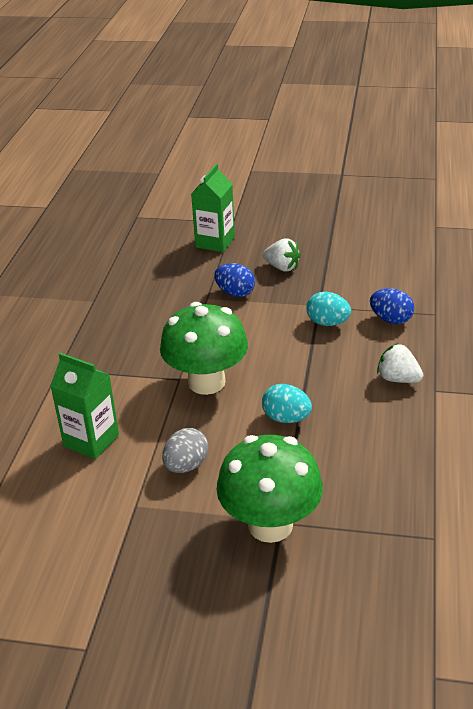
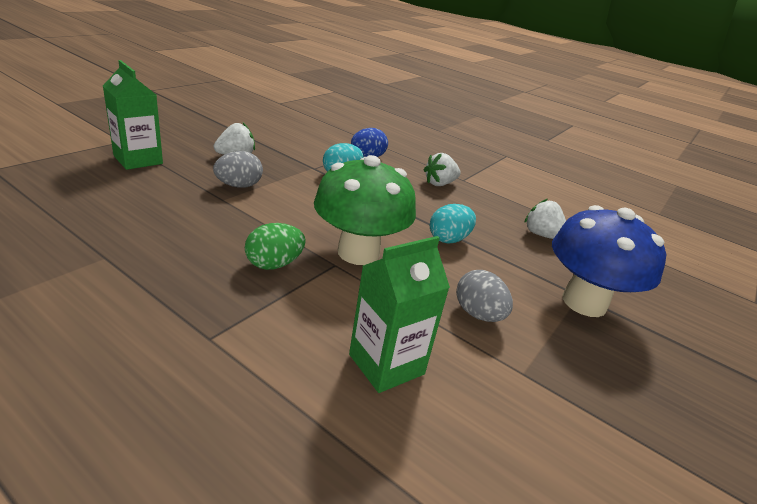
camera: 70 degrees left, 5 degrees down
blue egg [214,263,255,297] -> grey egg [213,151,263,188]
green mushroom [217,435,323,543] -> blue mushroom [552,205,666,317]
none -> green egg [245,223,306,270]
none -> white strawberry [524,199,566,239]

